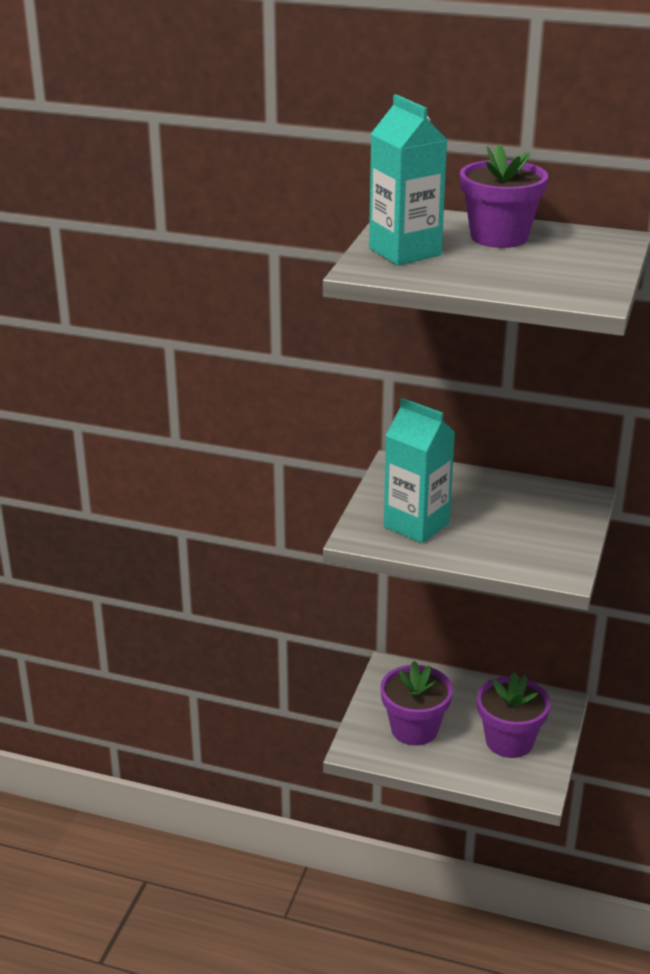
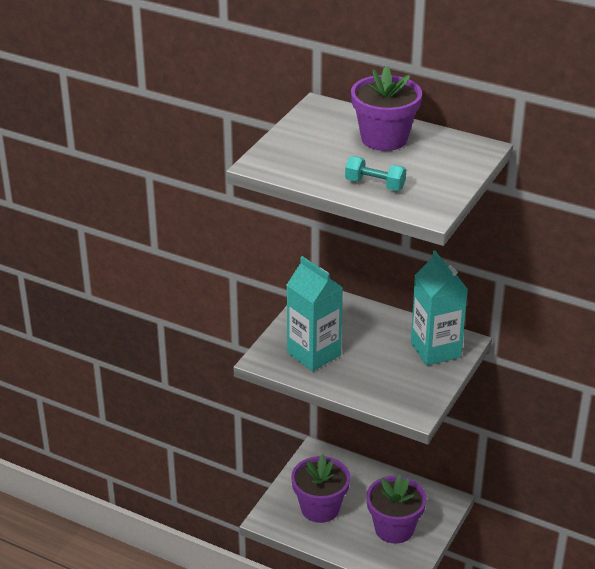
camera: 10 degrees right, 5 degrees up
turquoise carton [369,94,447,265] -> turquoise carton moved to [411,251,468,366]
none -> turquoise dumbbell [345,156,406,191]

